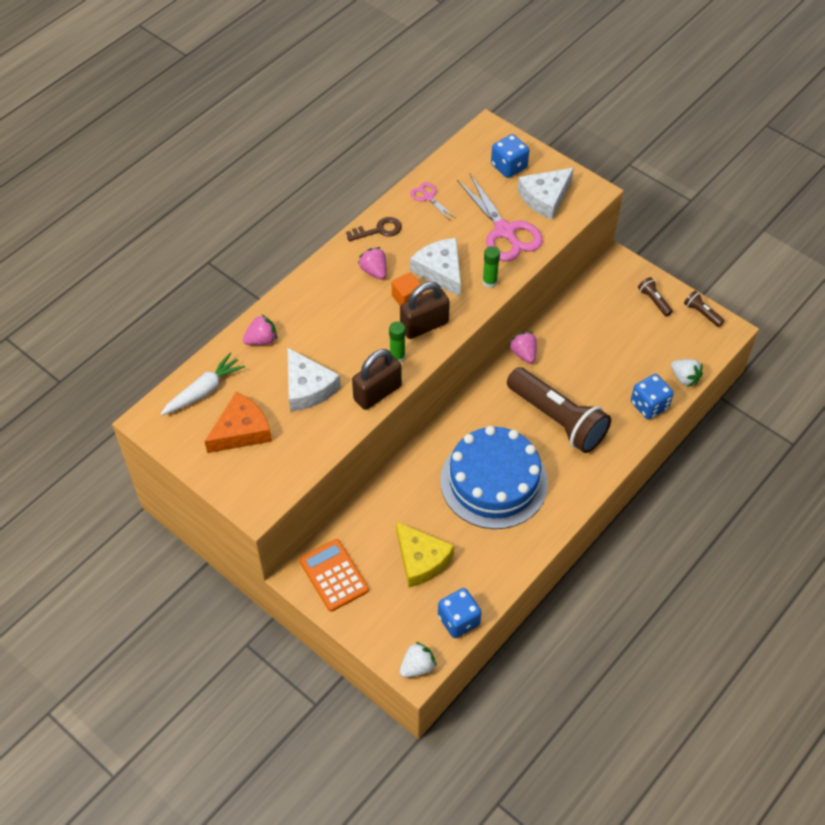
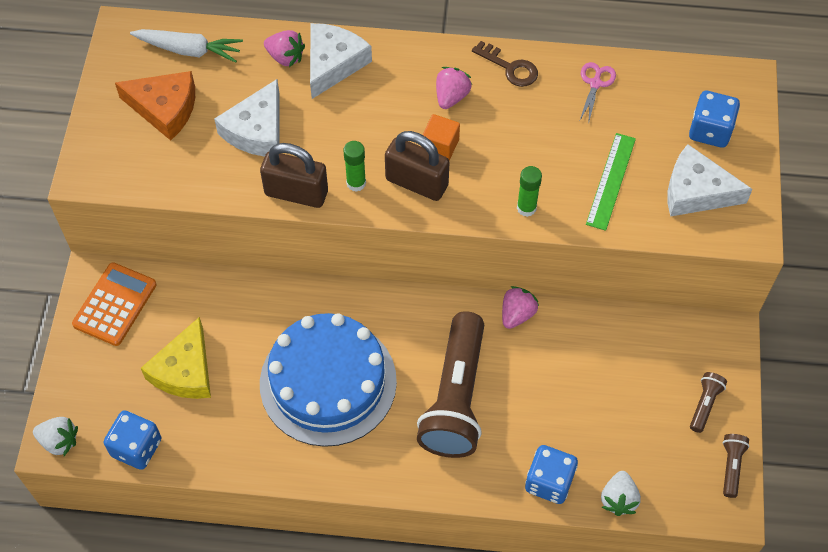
camera: 55 degrees right, 5 degrees up
white cheese [410,238,461,296] -> white cheese moved to [310,23,372,99]
pink scissors [457,174,543,261] -> green ruler [586,133,636,231]

